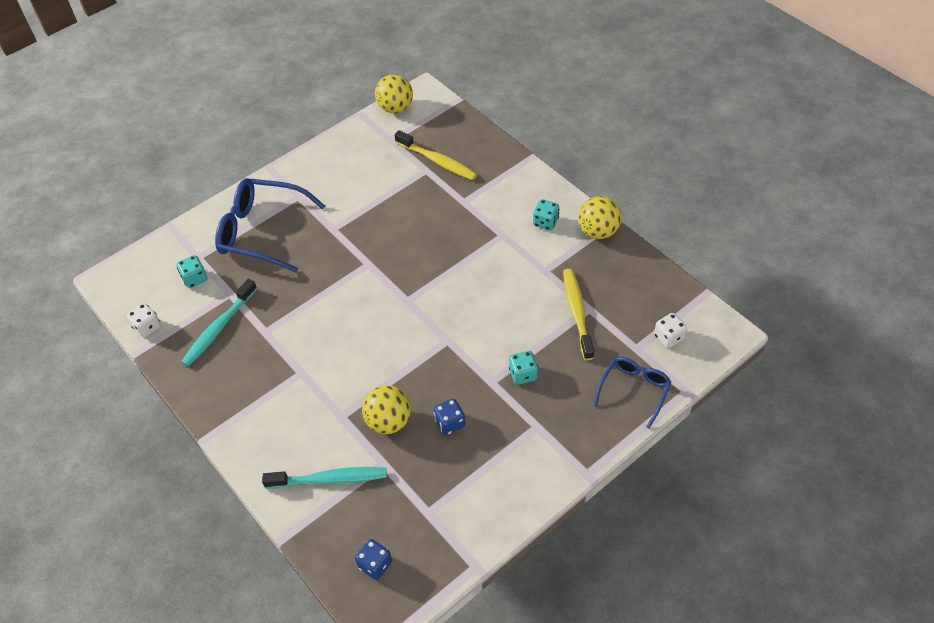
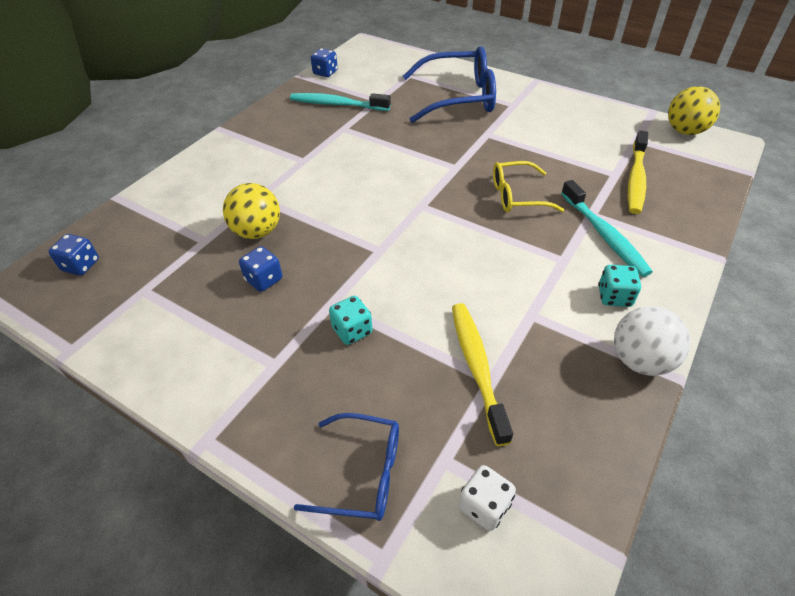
camera: 70 degrees right, 5 degrees down
white dice [127,303,161,338] -> blue dice [311,48,338,77]
turquoise dice [177,255,207,288] -> none
blue glasses [215,178,325,272] -> blue glasses turned 90 degrees clockwise [403,46,496,123]
turquoise toothbrush [262,467,387,489] -> turquoise toothbrush moved to [561,180,653,277]
yellow toothbrush [563,269,594,360] -> yellow toothbrush turned 75 degrees counterclockwise [452,303,513,446]
yellow ball [578,196,621,239] -> white ball [614,306,691,376]
none -> yellow glasses [493,161,564,212]

